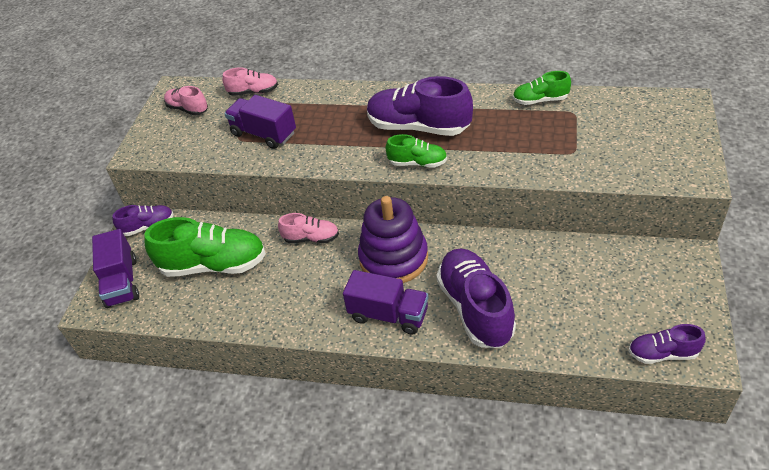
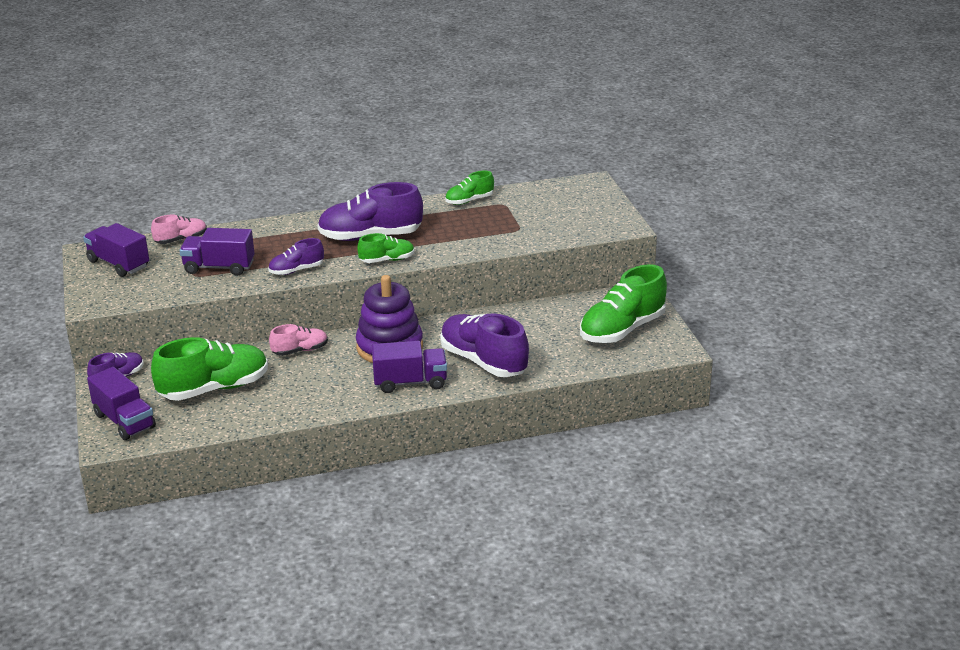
camera: 30 degrees left, 15 degrees down
pink shoe [164,86,208,116] -> purple truck [83,223,149,277]
purple shoe [629,324,706,364] -> purple shoe moved to [268,238,324,275]
none -> green shoe [580,264,667,343]

